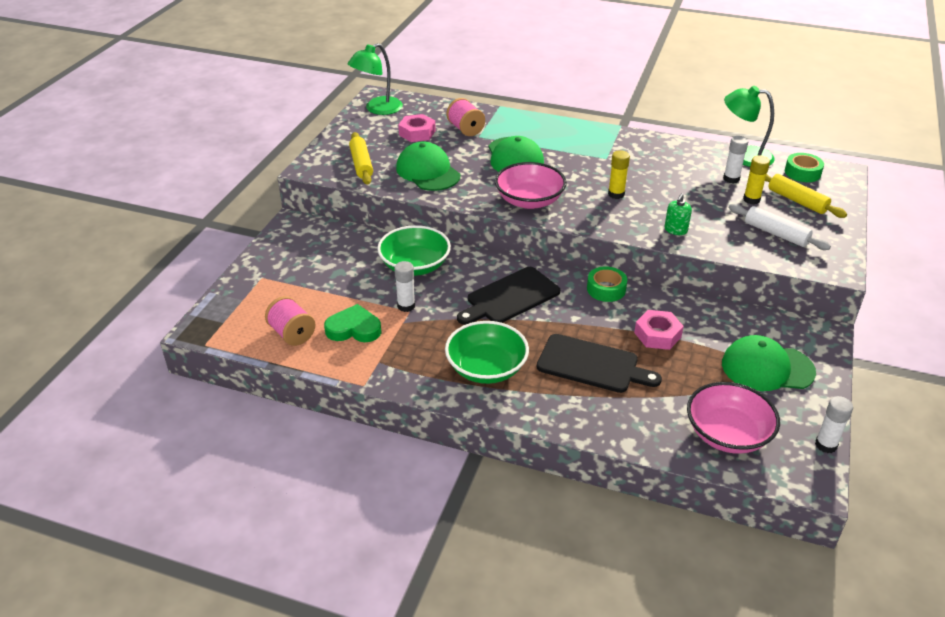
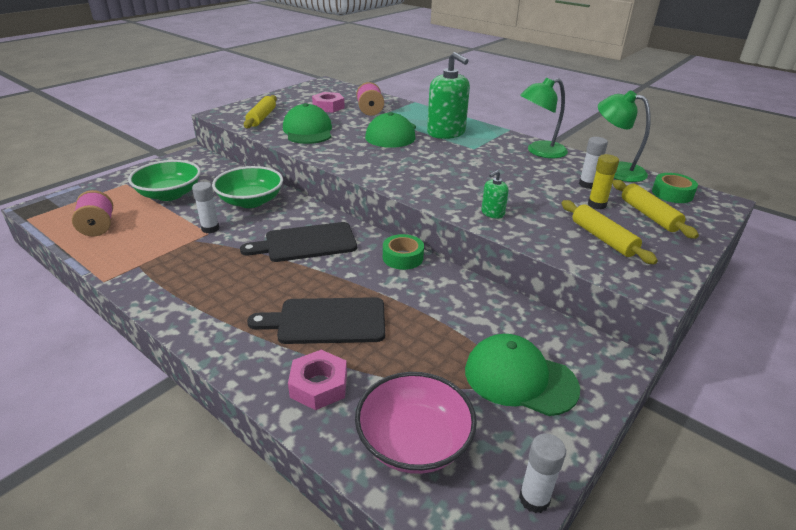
camera: 20 degrees right, 5 degrees down
green heart [324,304,382,342] -> none
green lamp [347,43,403,115] -> green lamp moved to [520,77,568,158]
green bowl [445,321,529,384] -> green bowl moved to [128,160,201,201]
pink bowl [495,162,567,209] -> none
black cutting board [536,334,662,393] -> black cutting board turned 135 degrees clockwise [247,297,385,344]
yellow glue stick [608,150,630,199] -> none
pink nut [634,310,684,350] -> pink nut moved to [288,350,347,410]
white rolling pin [729,204,831,250] -> yellow rolling pin [561,200,658,264]
none -> green soap dispenser [427,52,470,139]

